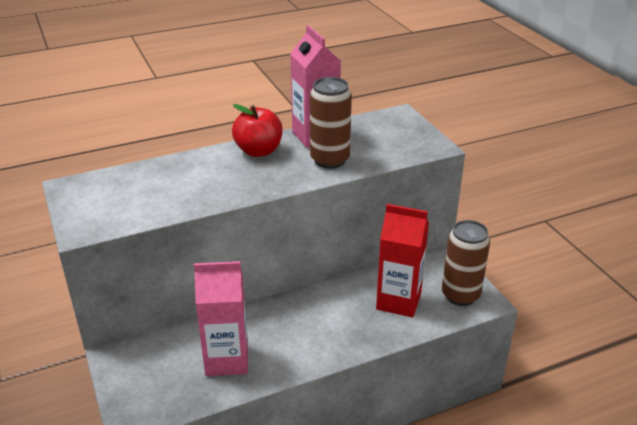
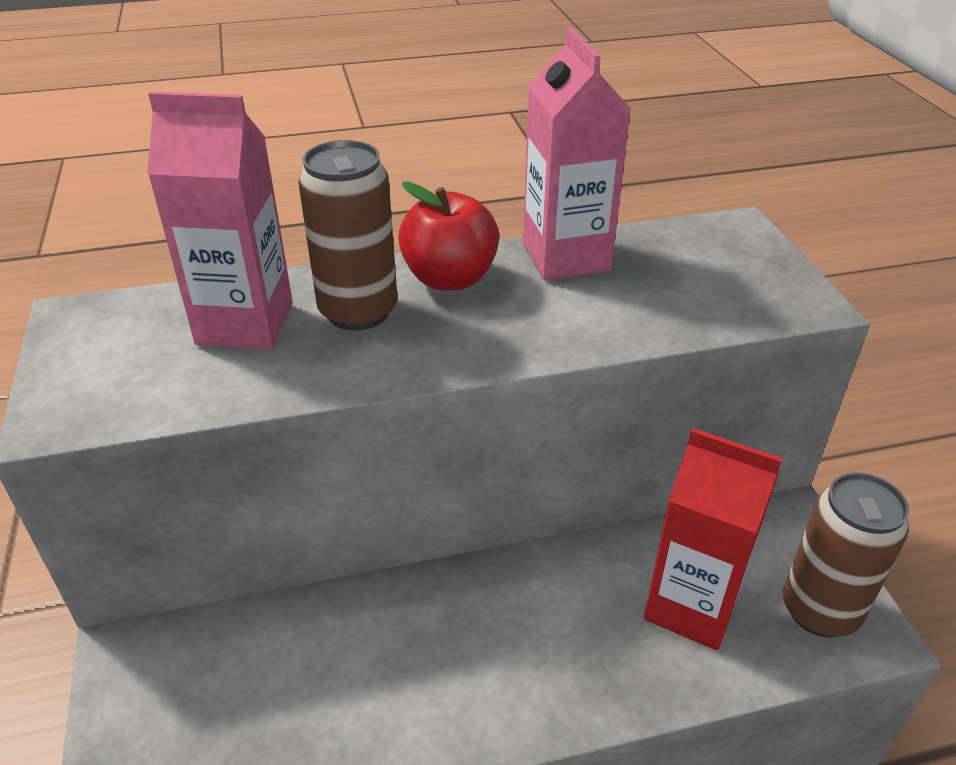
camera: 10 degrees right, 5 degrees up
pink carton [194,261,248,376] -> pink carton moved to [147,91,293,350]
brown can [310,77,352,169] -> brown can moved to [298,140,397,331]

